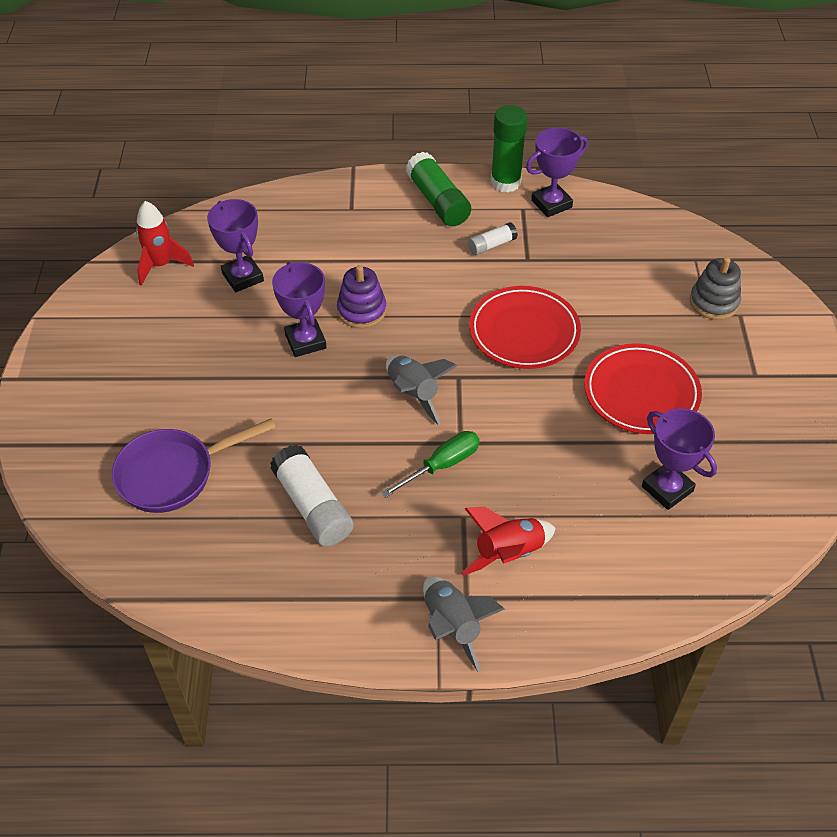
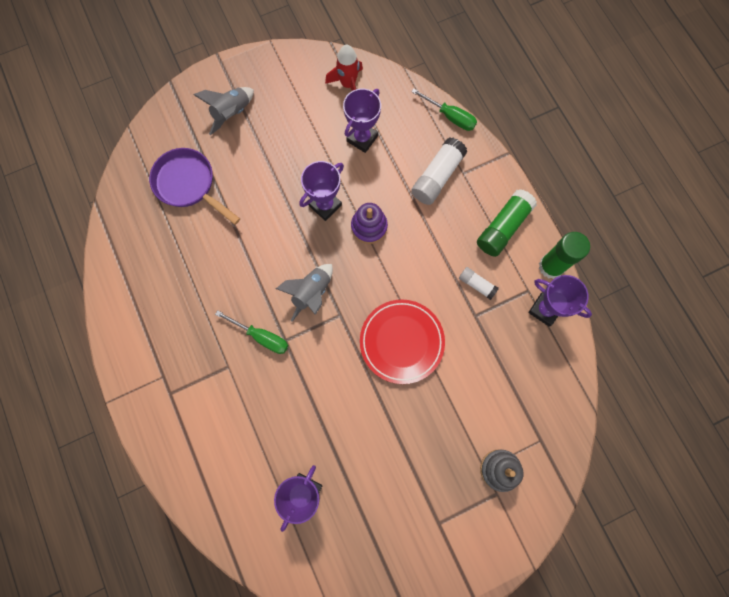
camera: 65 degrees right, 25 degrees up
white glue stick [270,444,354,547] -> white glue stick moved to [411,137,468,205]
grey rocket [423,577,505,672] -> grey rocket moved to [193,87,254,135]
red rocket [462,507,556,576] -> none
red plate [584,343,702,434] -> none
none -> green screwdriver [411,89,477,131]

